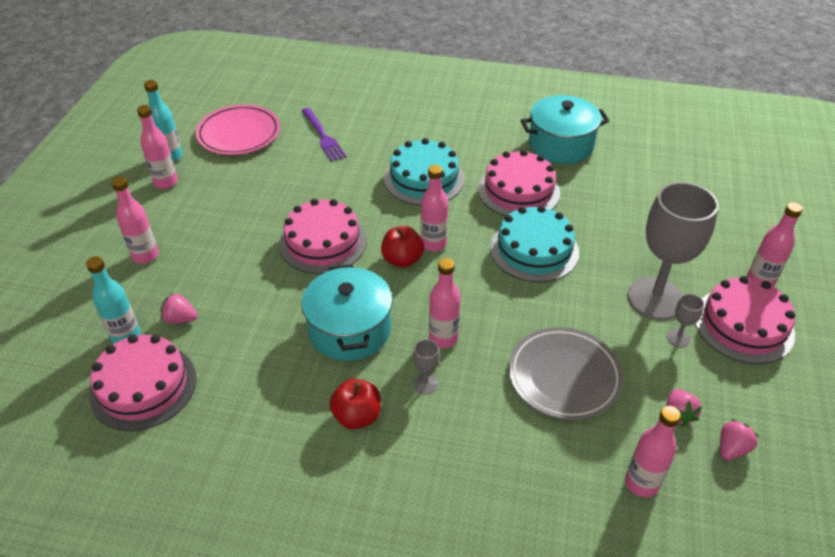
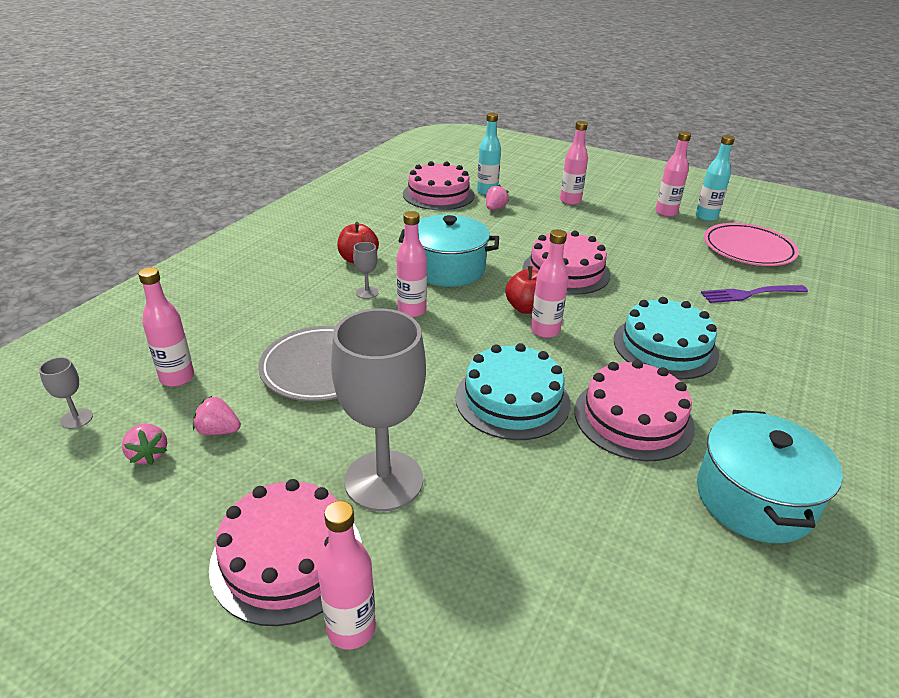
camera: 105 degrees right, 10 degrees down
grey goblet [666,293,704,347] -> grey goblet moved to [39,357,93,429]

